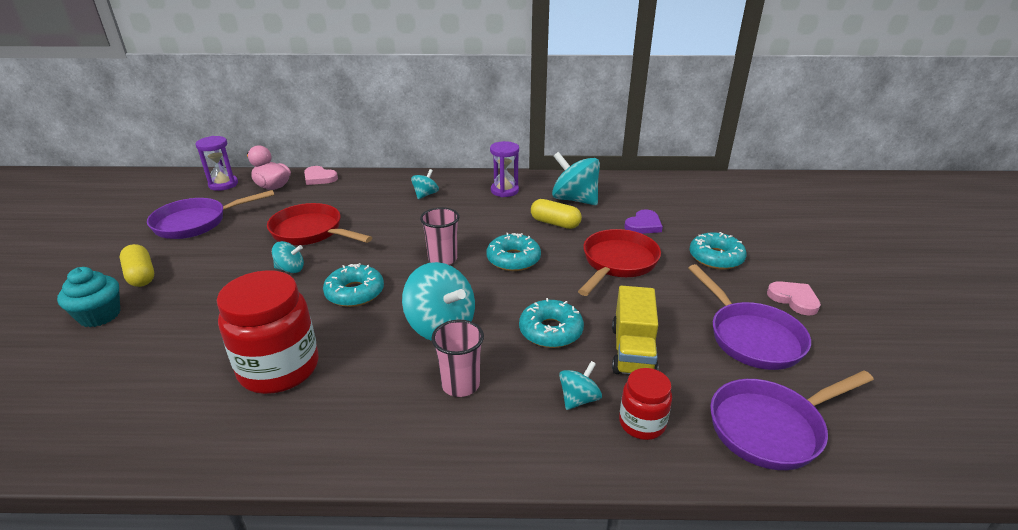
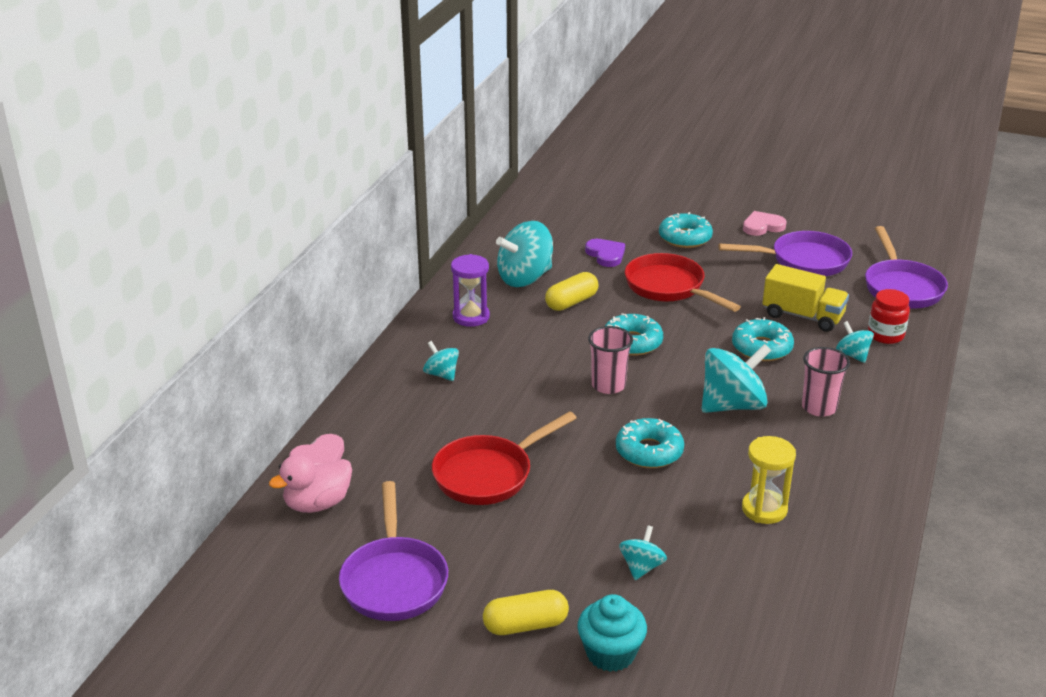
camera: 70 degrees left, 0 degrees up
purple hourglass [196,136,238,191] -> none
red jar [217,270,319,394] -> yellow hourglass [742,436,796,524]
turquoise spinning top [272,241,304,273] -> turquoise spinning top moved to [619,525,667,580]

